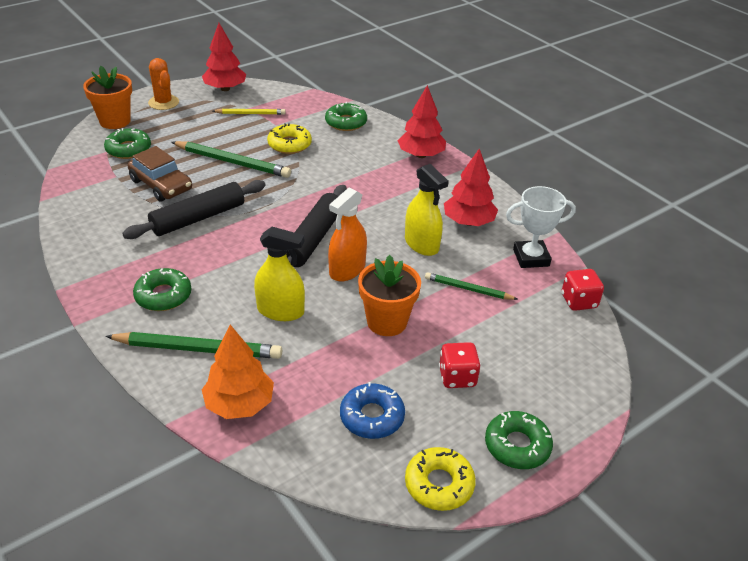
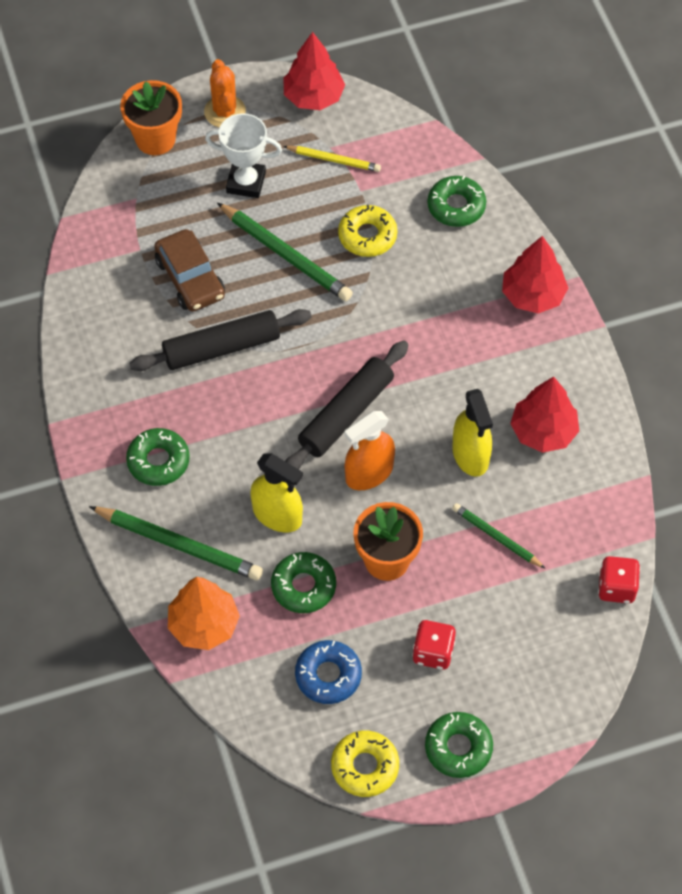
camera: 20 degrees right, 20 degrees up
green donut [104,128,151,159] -> green donut moved to [271,552,336,613]
white trophy [506,186,576,268] -> white trophy moved to [205,113,282,198]

